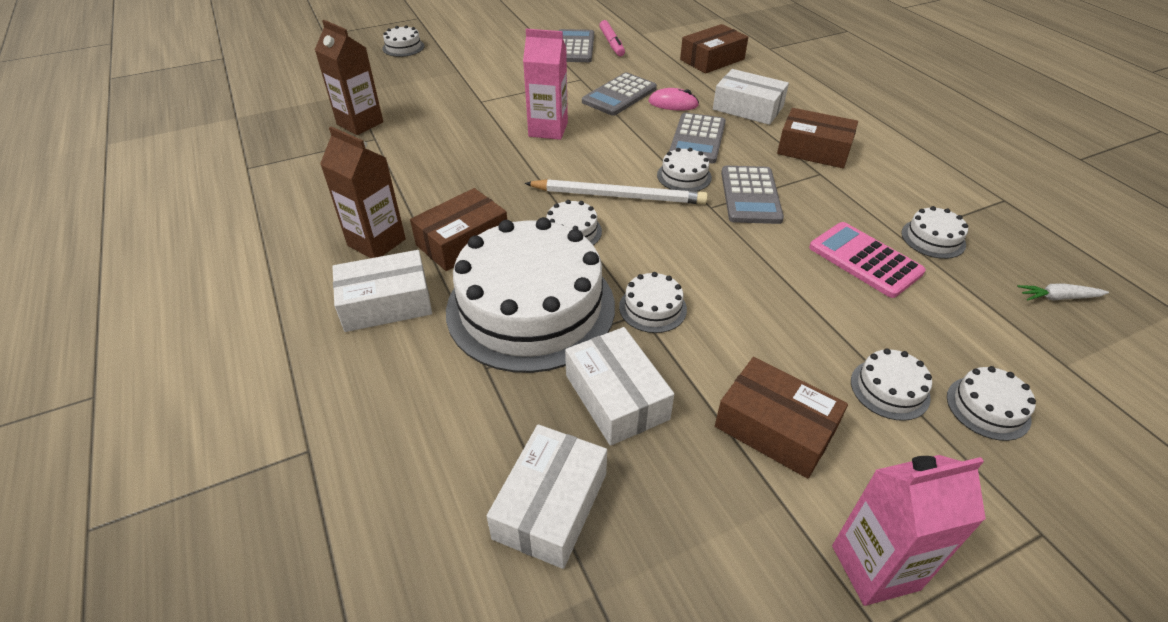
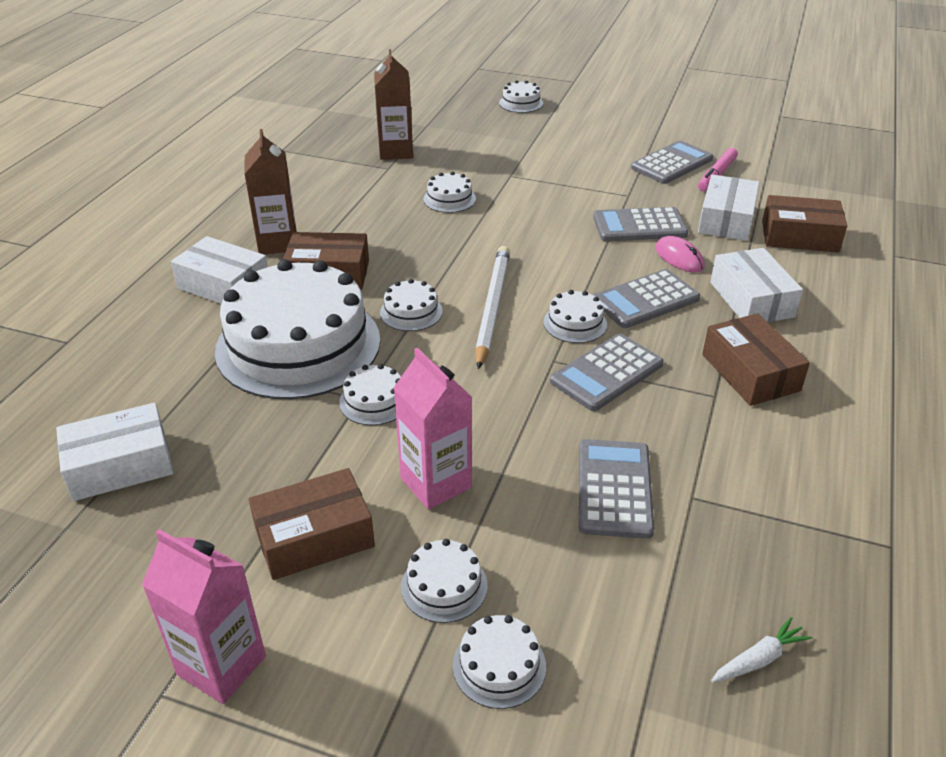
camera: 45 degrees right, 5 degrees down
pink carton [523,29,568,140] -> pink carton moved to [394,348,472,510]
white pencil [524,179,708,204] -> white pencil turned 135 degrees counterclockwise [475,246,510,369]
white box [565,327,674,446] -> white box moved to [698,174,760,241]
brown box [715,357,848,479] -> brown box turned 75 degrees clockwise [249,468,375,580]
pink calculator [809,222,926,298] -> grey calculator [579,439,654,539]
white cake [901,206,968,259] -> white cake moved to [423,172,476,213]
white carrot [1017,283,1109,301] -> white carrot turned 105 degrees clockwise [711,617,812,682]

